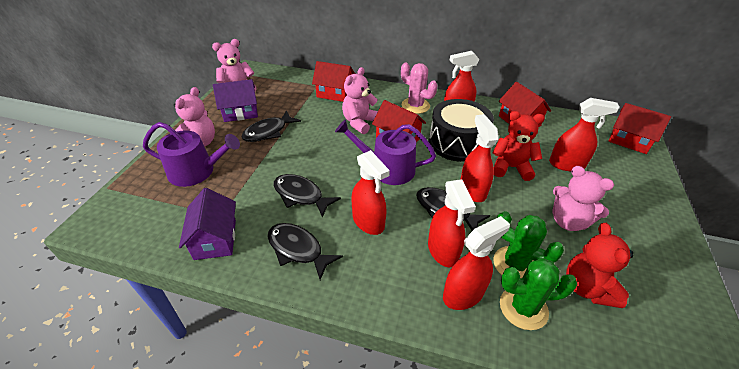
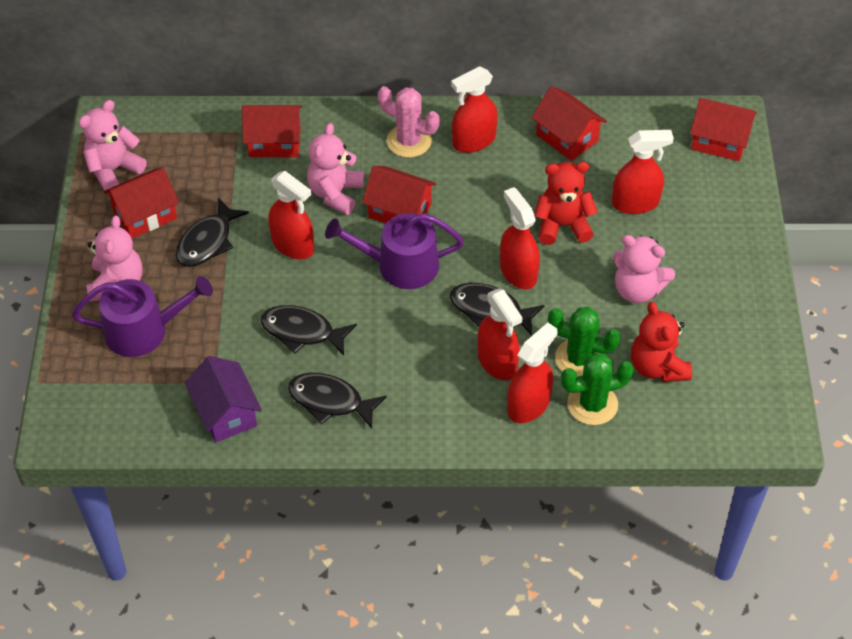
camera: 15 degrees left, 10 degrees up
purple house [213,79,258,122] -> red house [104,168,179,239]
red spray bottle [352,150,390,235] -> red spray bottle moved to [269,171,314,259]
black drum [429,99,494,162] -> none

